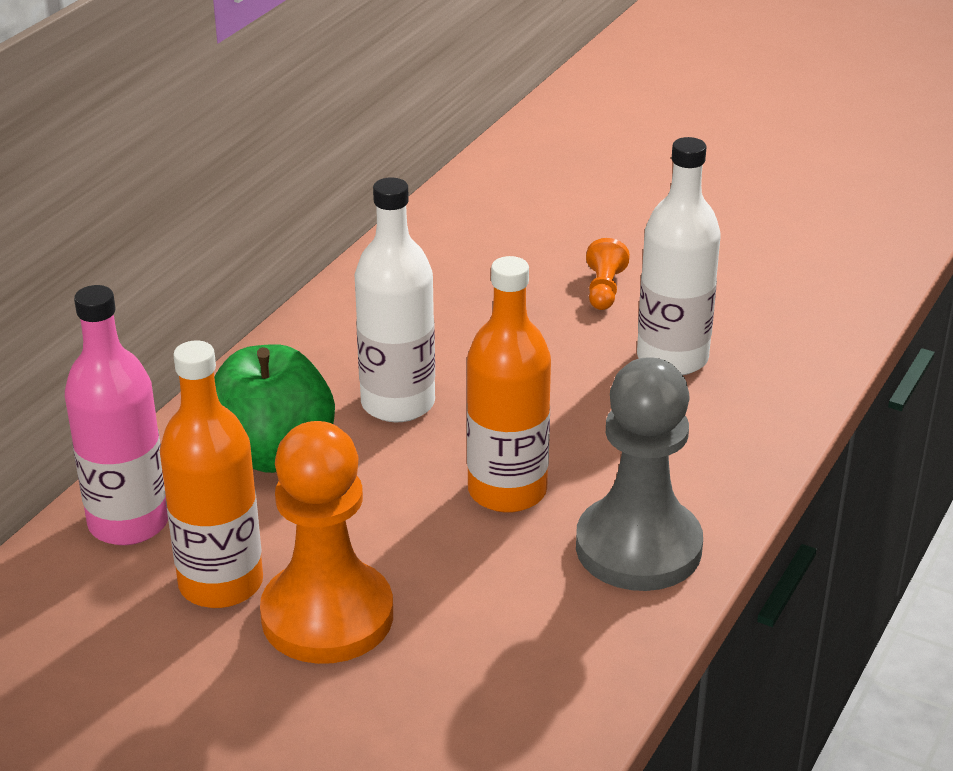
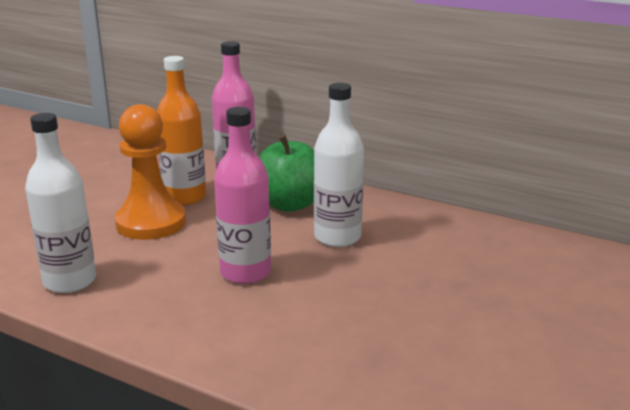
camera: 90 degrees right, 10 degrees down
orange bottle [467,256,551,513] -> pink bottle [214,107,271,284]
grey pawn [576,357,703,591] -> none
orange pawn [586,238,630,310] -> none
white bottle [637,137,721,375] -> white bottle moved to [25,113,96,293]

